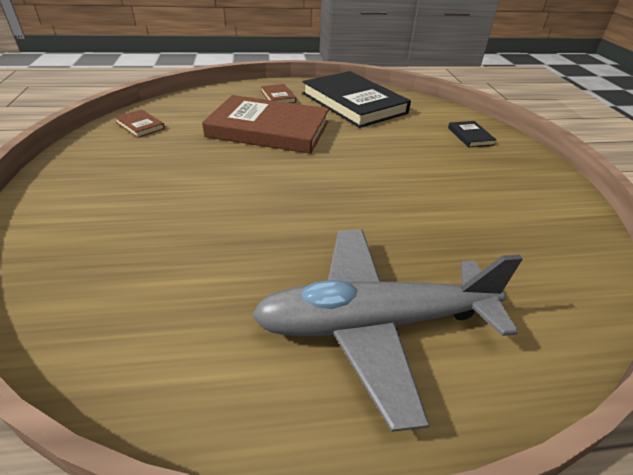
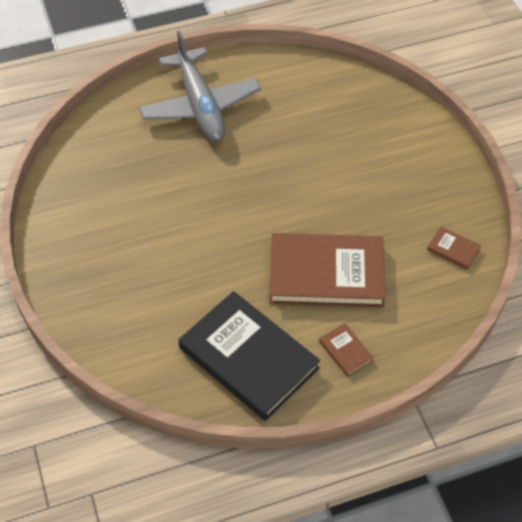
camera: 170 degrees right, 15 degrees up
grey plane [252,229,523,432] -> grey plane turned 90 degrees clockwise [139,31,261,141]
black book [448,121,496,148] -> none

